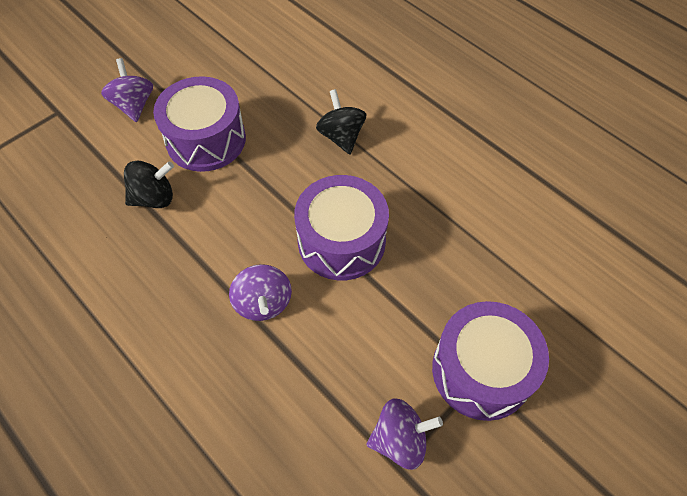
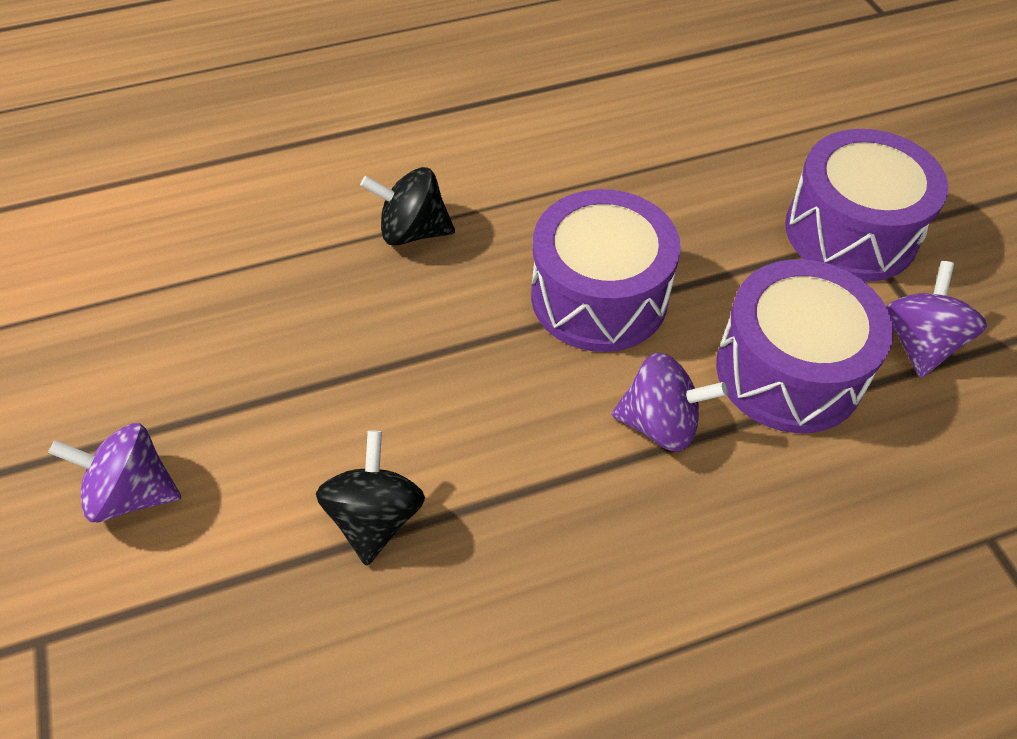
camera: 65 degrees left, 5 degrees down
purple drum [153,76,246,172] -> purple drum moved to [716,259,893,433]

